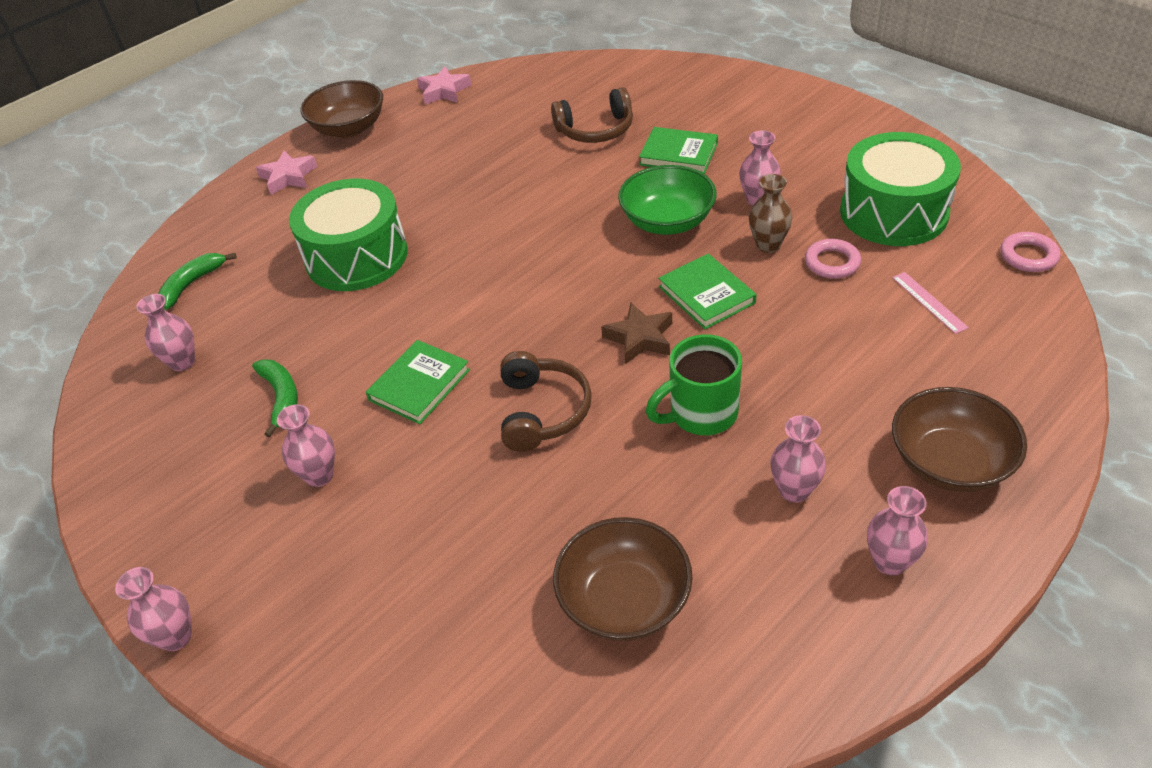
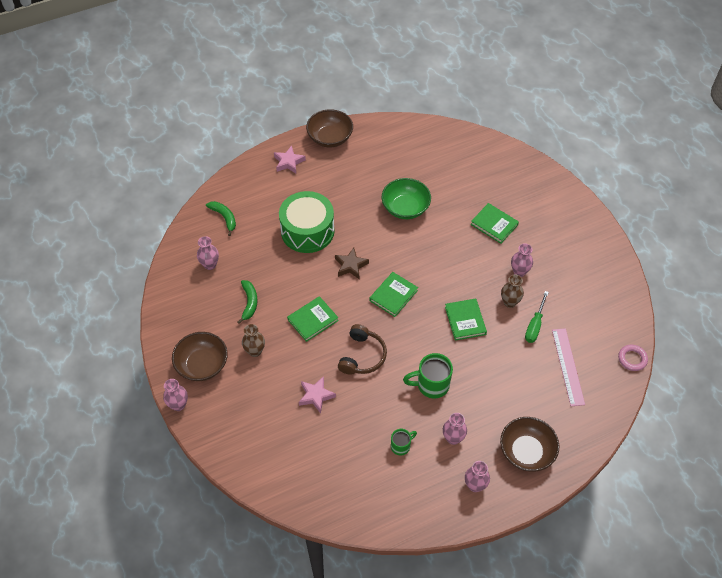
camera: 15 degrees right, 10 degrees up
green banana [158,253,237,310] -> green banana turned 90 degrees clockwise [206,201,236,236]
pink vase [277,404,335,487] -> brown vase [242,324,265,357]
pink star [417,67,471,105] -> pink star moved to [299,376,336,413]
brown headphones [551,87,633,143] -> none
brown bowl [553,517,693,641] -> brown bowl moved to [172,332,228,381]
brown star [601,303,672,364] -> brown star moved to [335,248,369,279]
green bowl [618,165,716,235] -> green bowl moved to [382,178,431,219]
pink ring [805,239,861,279] -> green screwdriver [525,291,549,343]
green drum [840,132,961,246] -> none
pink ruler [892,272,969,334] -> pink ruler [552,328,585,406], size x1.77
none -> green book [370,272,418,317]
none -> green mug [391,429,417,456]

